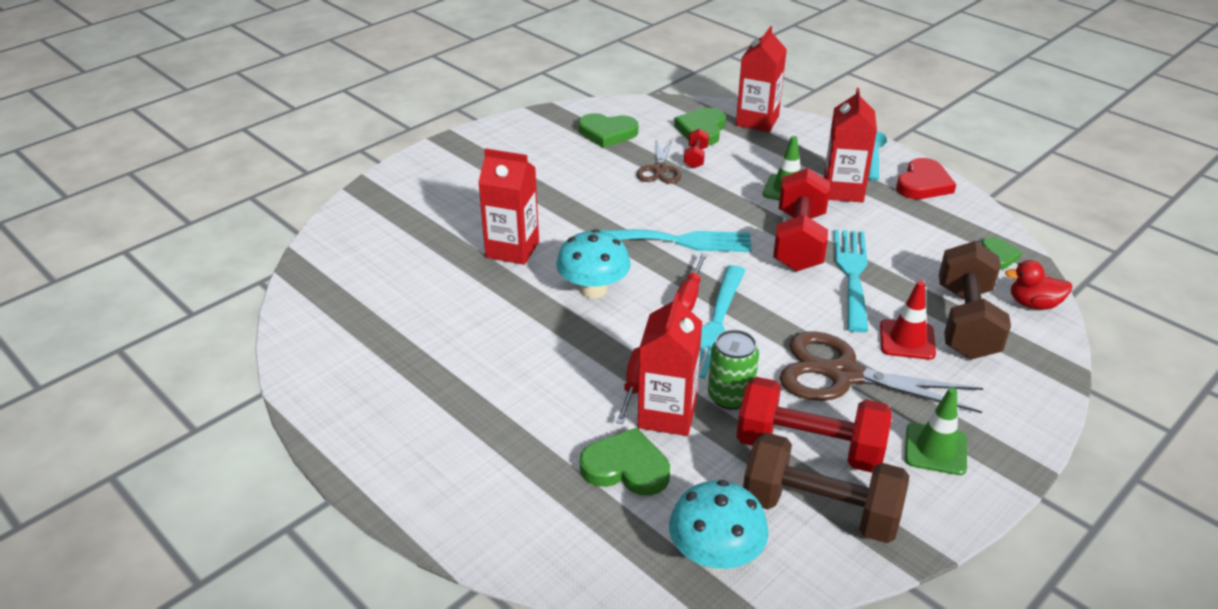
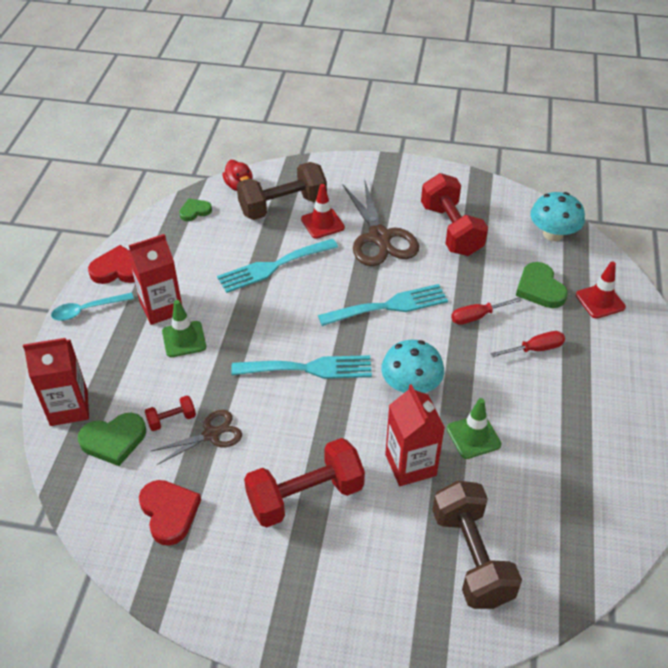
camera: 125 degrees left, 10 degrees up
green heart [579,113,638,148] -> red heart [139,480,201,546]
turquoise fork [600,229,752,252] -> turquoise fork turned 120 degrees clockwise [231,355,372,379]
red carton [638,293,702,436] -> none
red screwdriver [677,253,707,311] -> red screwdriver moved to [490,331,565,357]
green can [708,330,759,410] -> none
brown dumbbell [743,432,909,543] -> brown dumbbell moved to [432,481,522,609]
red dumbbell [773,168,830,271] -> red dumbbell moved to [244,438,365,527]
green traffic cone [905,387,967,475] -> green traffic cone moved to [447,398,502,459]
none -> red traffic cone [576,261,626,319]

